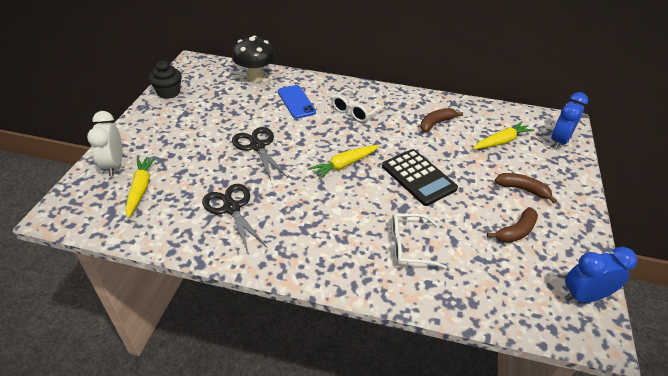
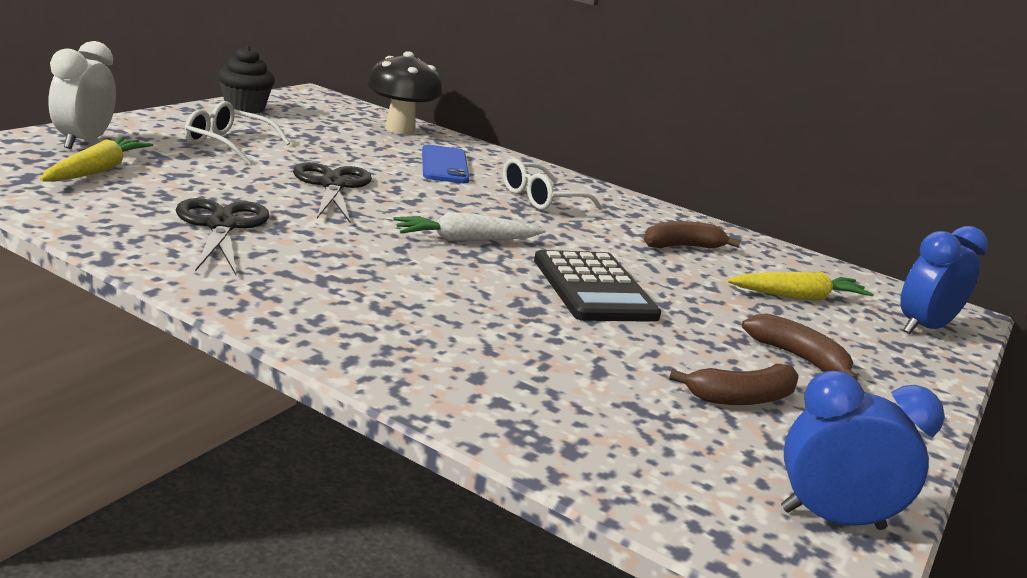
camera: 15 degrees right, 20 degrees down
yellow carrot [309,145,379,179] -> white carrot [393,212,546,241]
white glasses [392,213,447,269] -> white glasses moved to [185,101,290,164]

